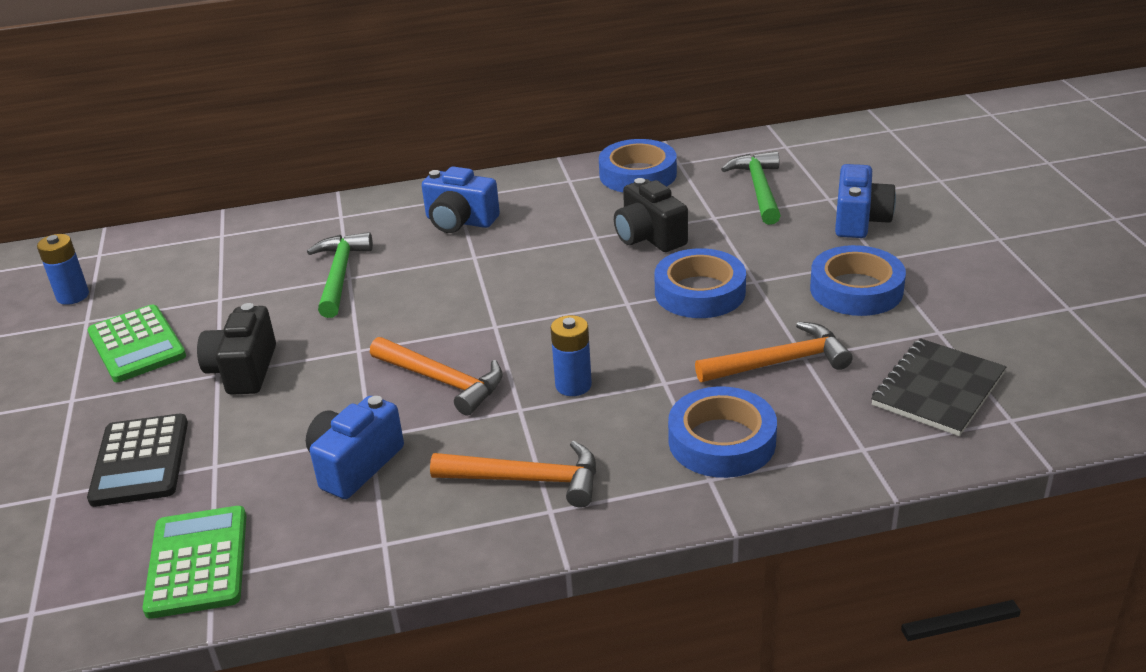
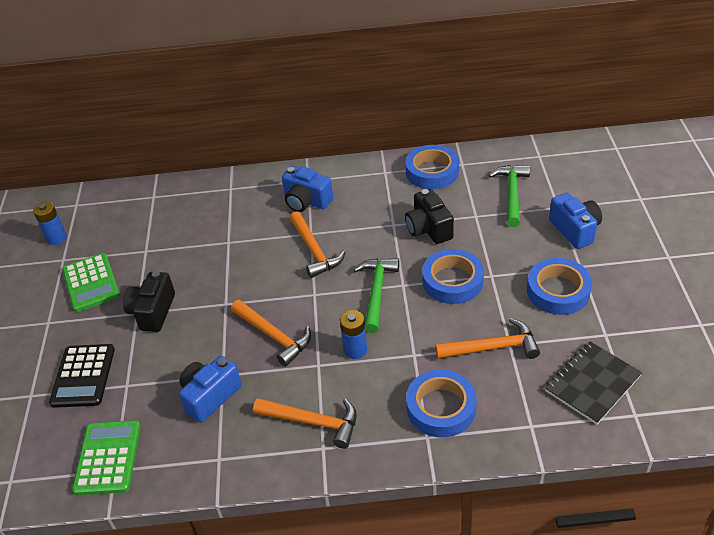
camera: 10 degrees right, 10 degrees up
green hammer [307,232,373,318] -> green hammer moved to [354,258,399,333]
blue camera [835,164,896,238] -> blue camera turned 45 degrees counterclockwise [549,193,602,249]
none -> orange hammer [289,211,346,278]

